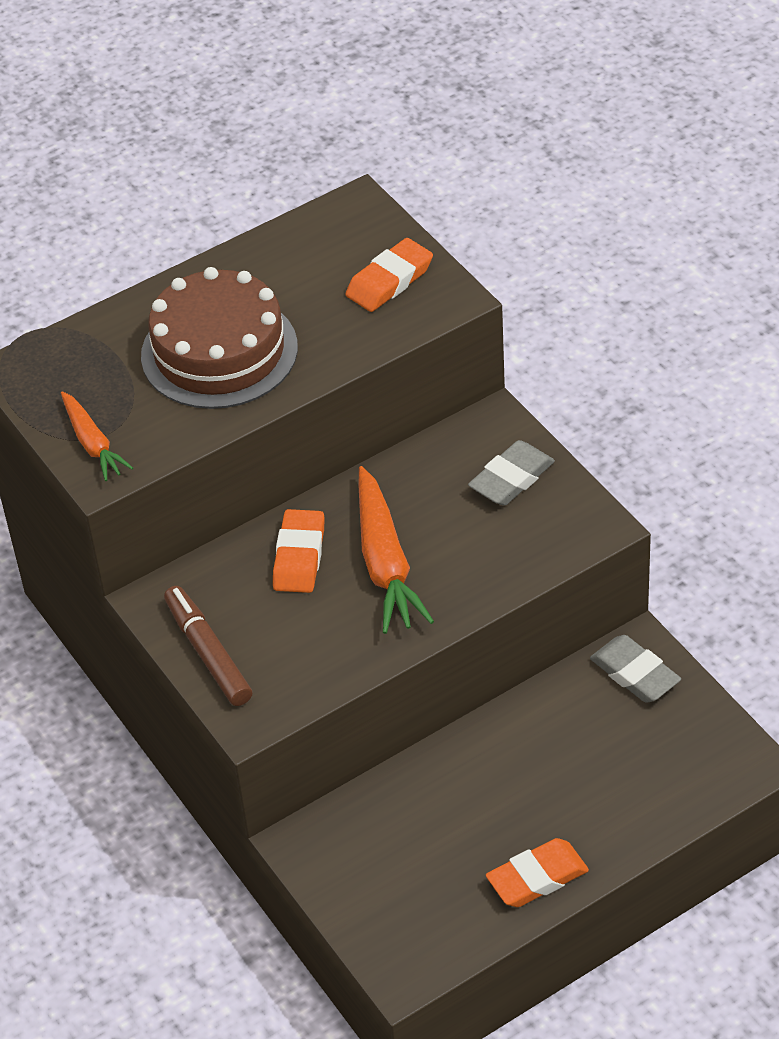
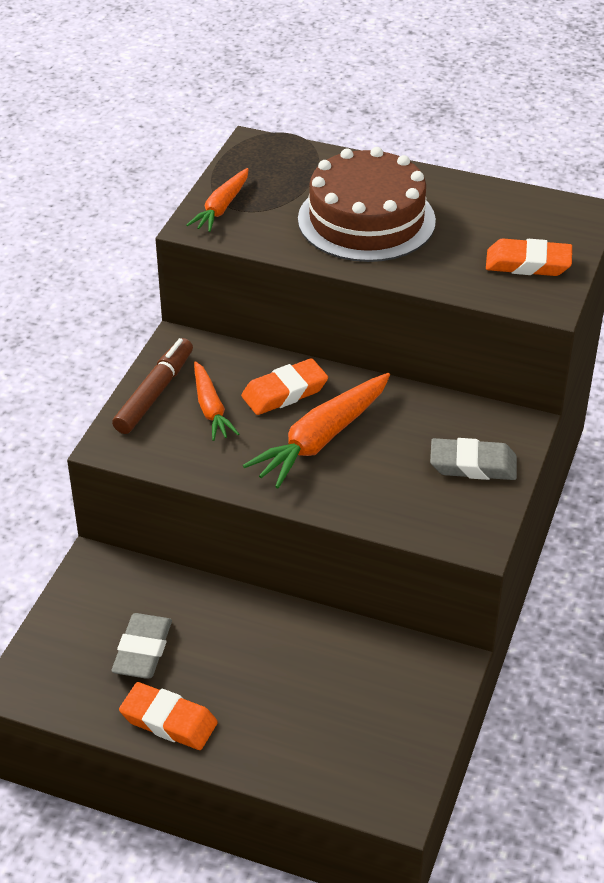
camera: 50 degrees right, 5 degrees down
grey eraser [590,635,681,703] -> grey eraser moved to [111,613,172,679]
none -> orange carrot [194,361,239,441]

